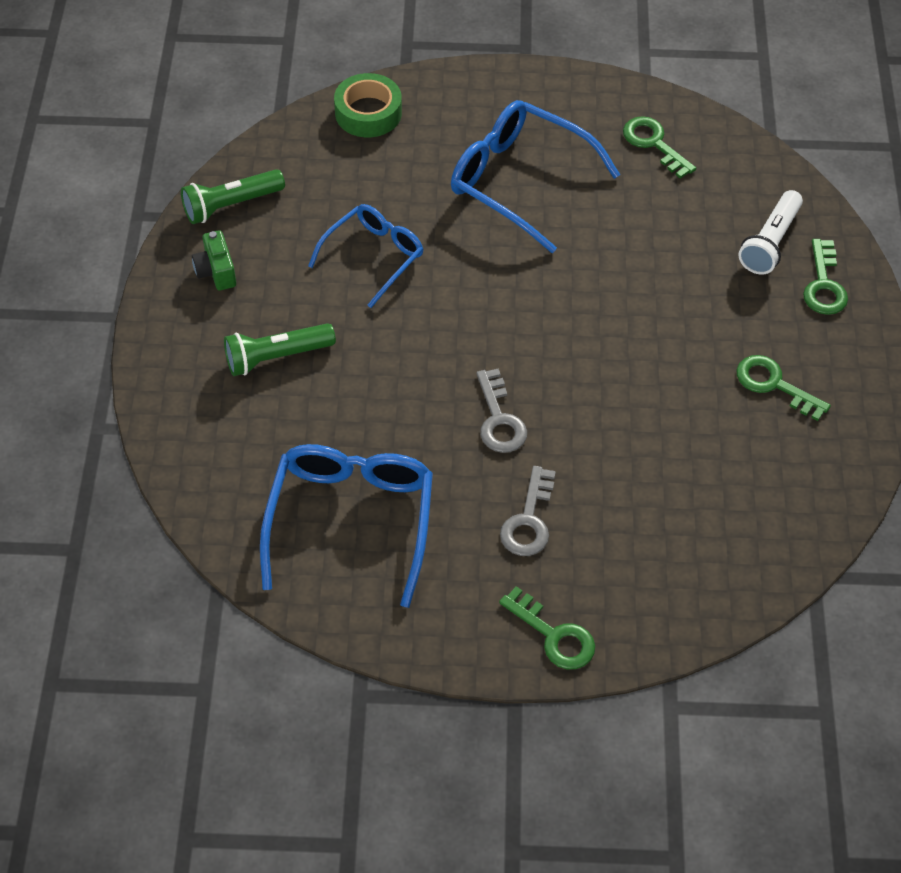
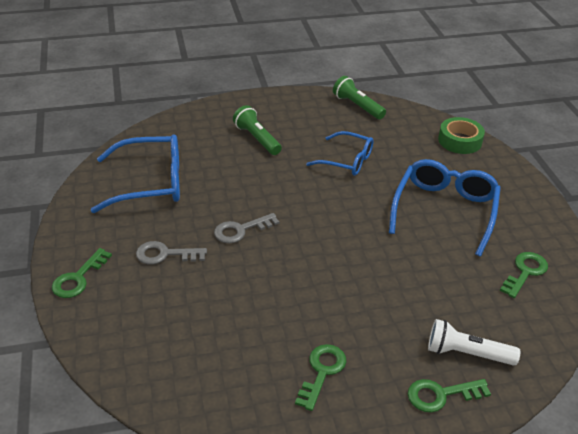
camera: 75 degrees right, 15 degrees down
green camera [192,230,236,290] -> none

